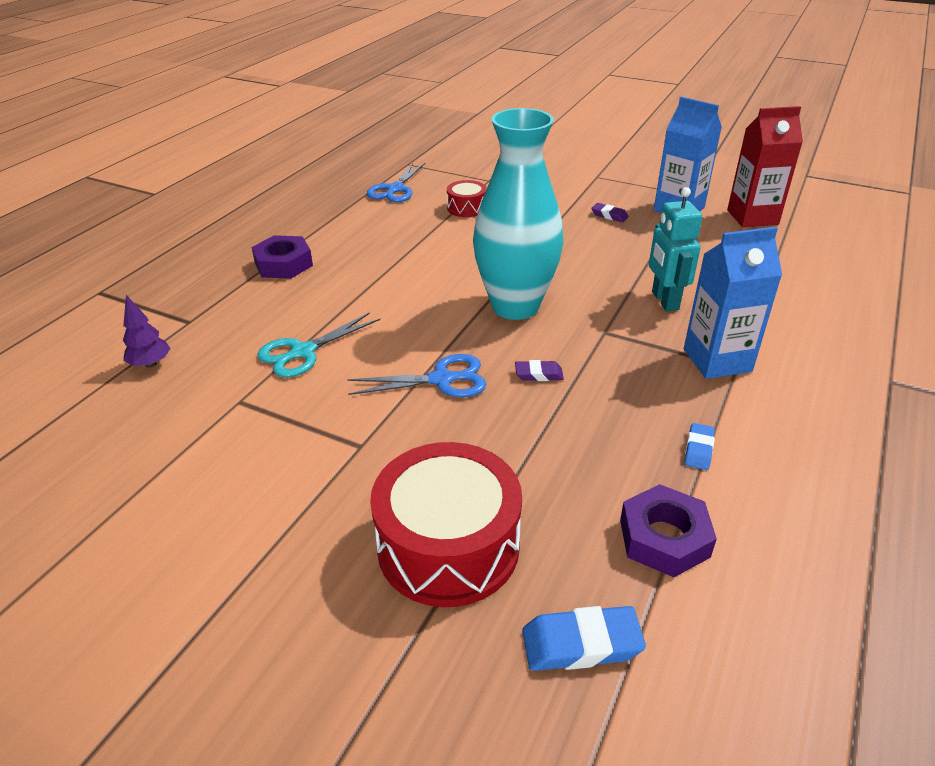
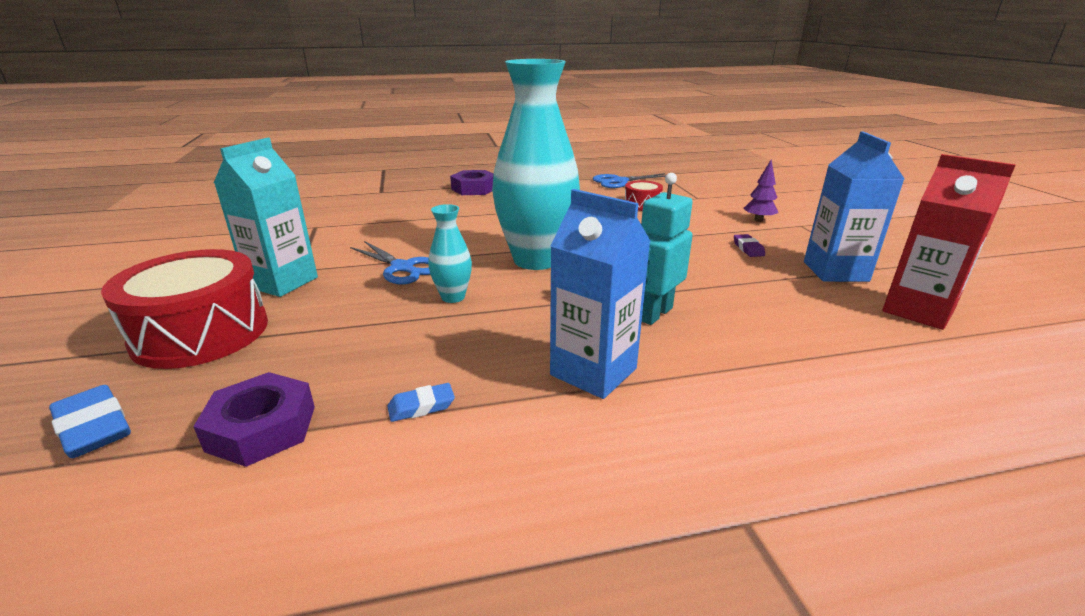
camera: 50 degrees right, 10 degrees down
purple tree [123,295,171,368] -> purple tree moved to [743,160,778,222]
turquoise scissors [257,312,380,377] -> none
purple eraser [515,360,564,381] -> turquoise vase [428,204,472,303]
none -> turquoise carton [214,138,318,297]

